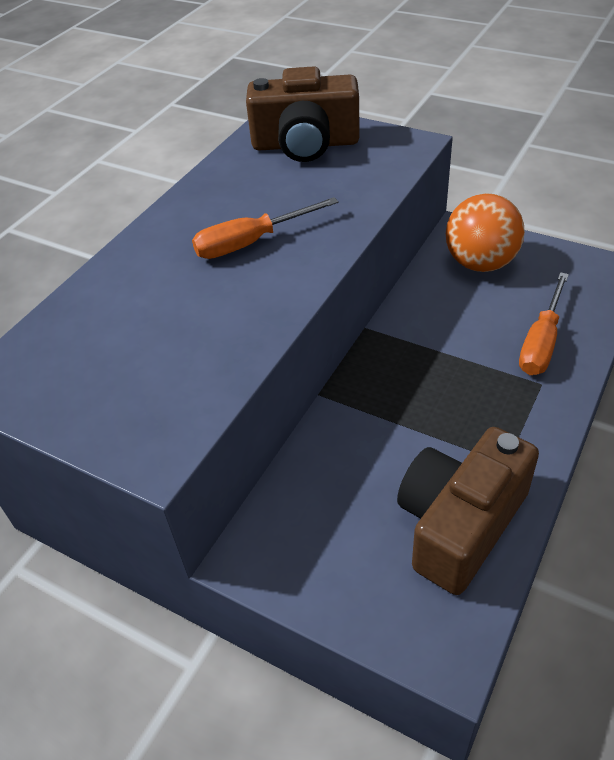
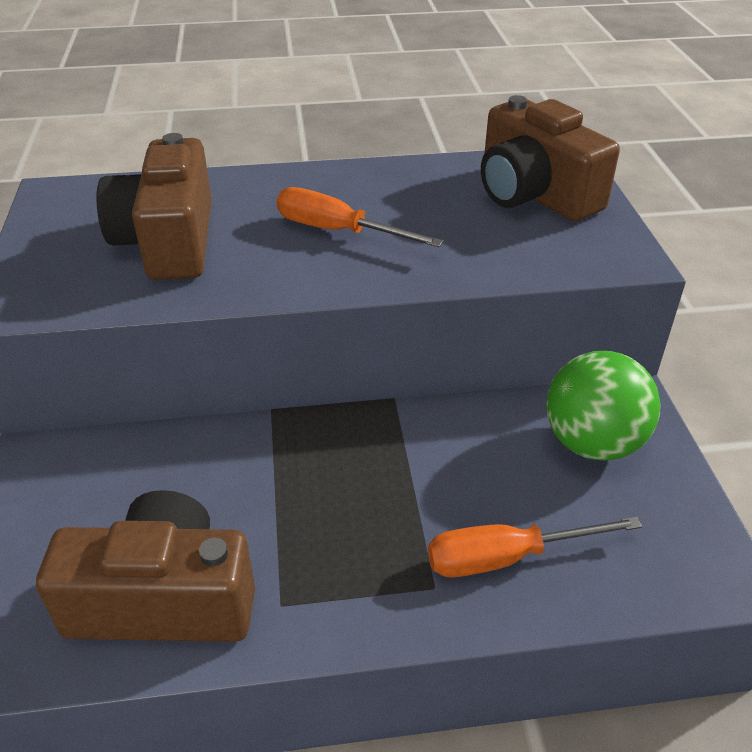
camera: 50 degrees right, 5 degrees down
orange ball [446,193,525,272] -> green ball [546,351,660,461]
none -> brown camera [96,133,212,280]

